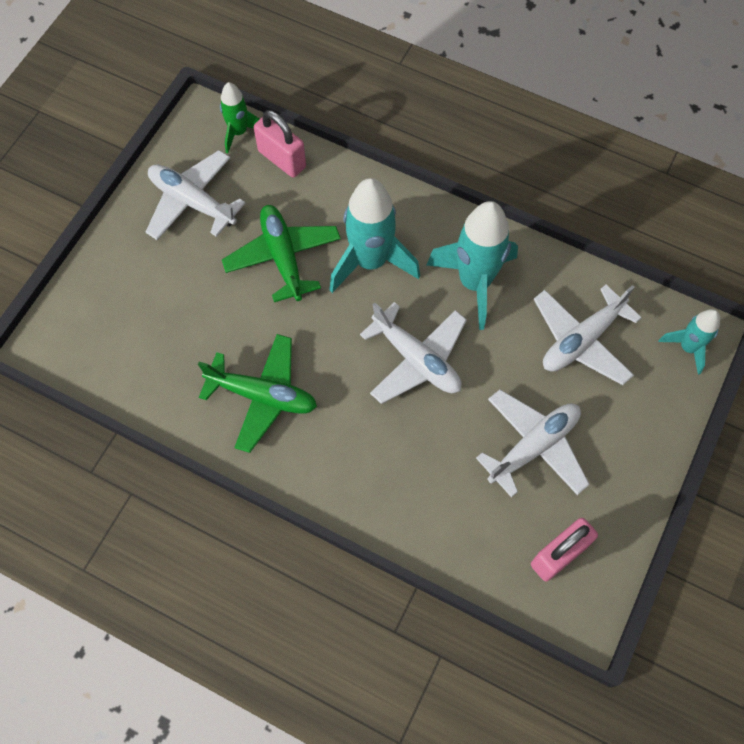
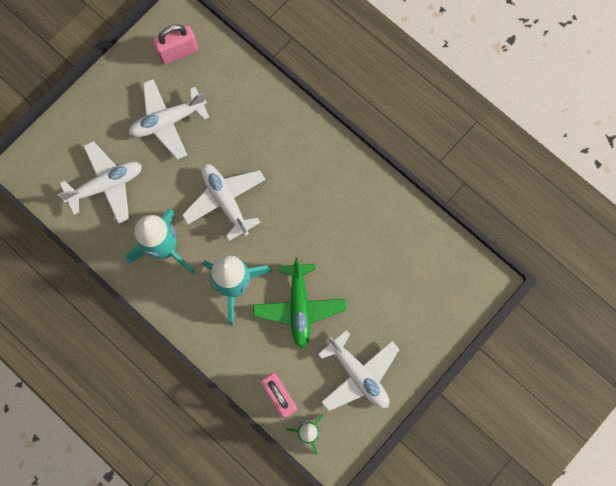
camera: 165 degrees left, 10 degrees up
green plane [198,334,317,453] -> none
turquoise rocket [658,309,720,375] -> none

